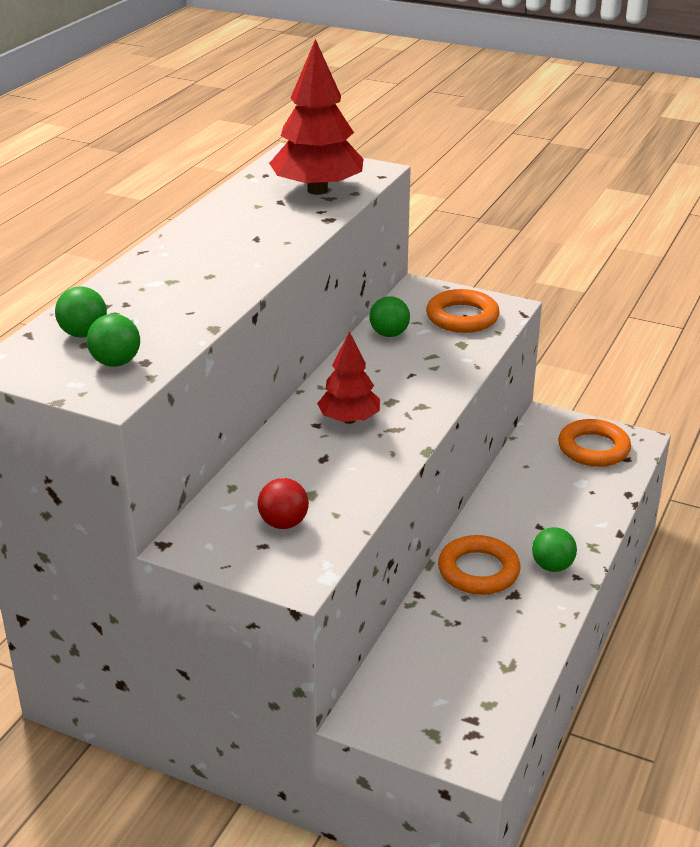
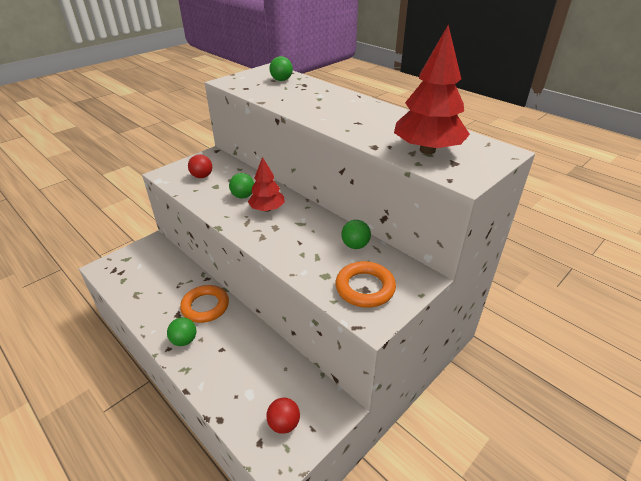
camera: 110 degrees right, 5 degrees up
green ball [87,314,140,367] -> green ball moved to [229,173,254,199]
orange ring [558,419,631,467] -> red ball [266,398,300,434]

